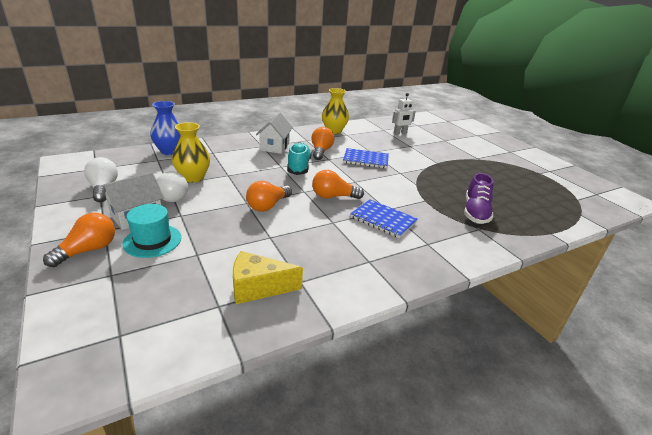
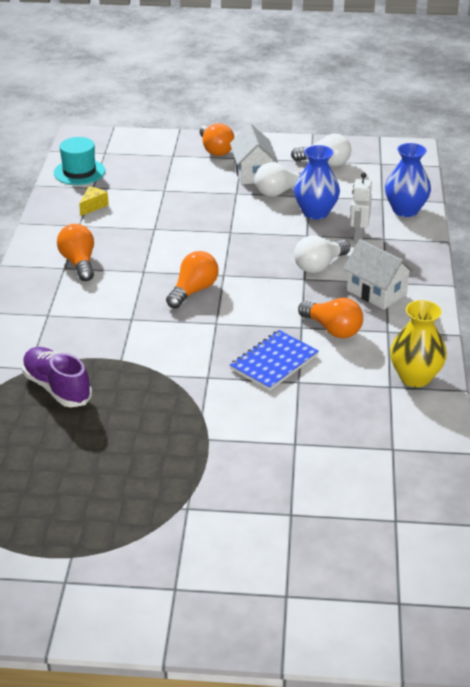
camera: 125 degrees right, 5 degrees up
turquoise hat [122,204,181,258] -> turquoise hat moved to [54,137,105,185]
yellow vase [172,122,210,183] -> blue vase [294,145,340,219]
yellow cheese [233,251,303,304] -> yellow cheese [79,187,109,216], size x0.58
orange light bulb [246,181,292,212] -> orange light bulb moved to [57,224,94,281]
turquoise shoe [287,142,312,175] -> none
blue notebook [350,199,418,238] -> none
white robot [392,93,416,135] -> white robot moved to [350,173,372,242]
none -> white light bulb [294,235,350,273]

